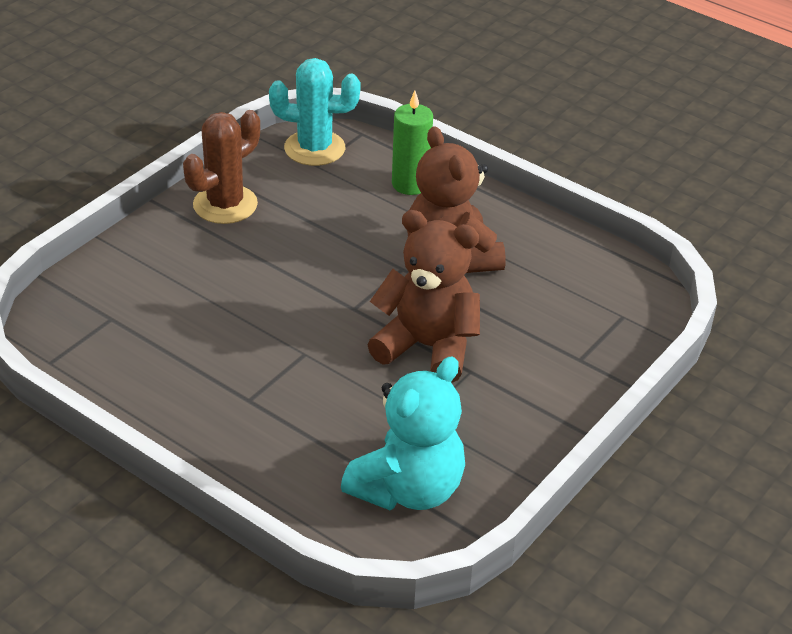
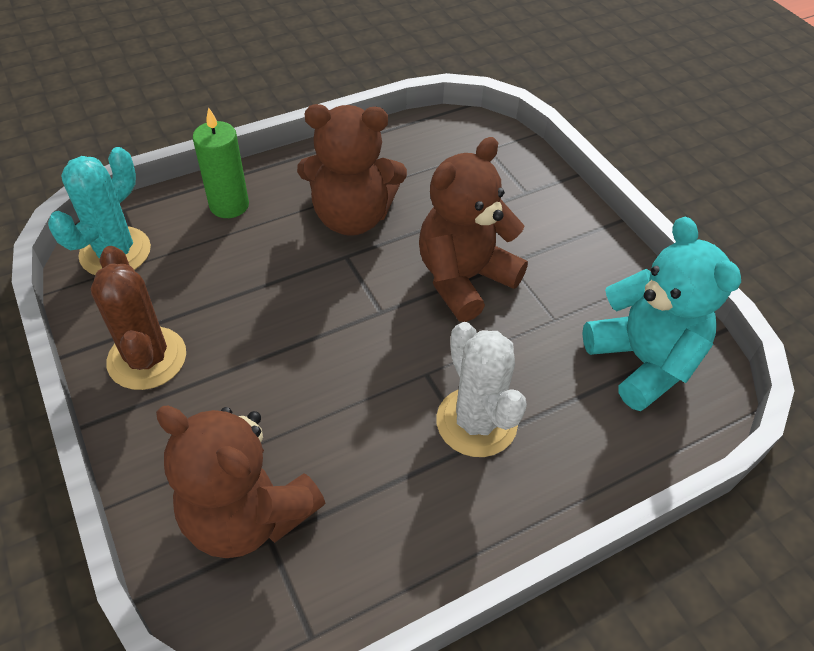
camera: 65 degrees left, 10 degrees up
none -> brown teddy bear [156,405,325,558]
none -> white cactus [436,322,527,457]

